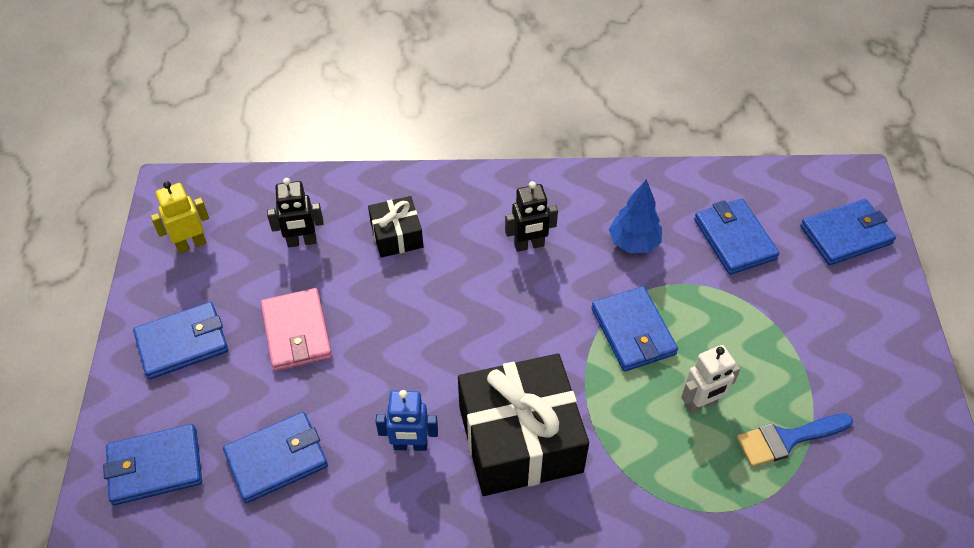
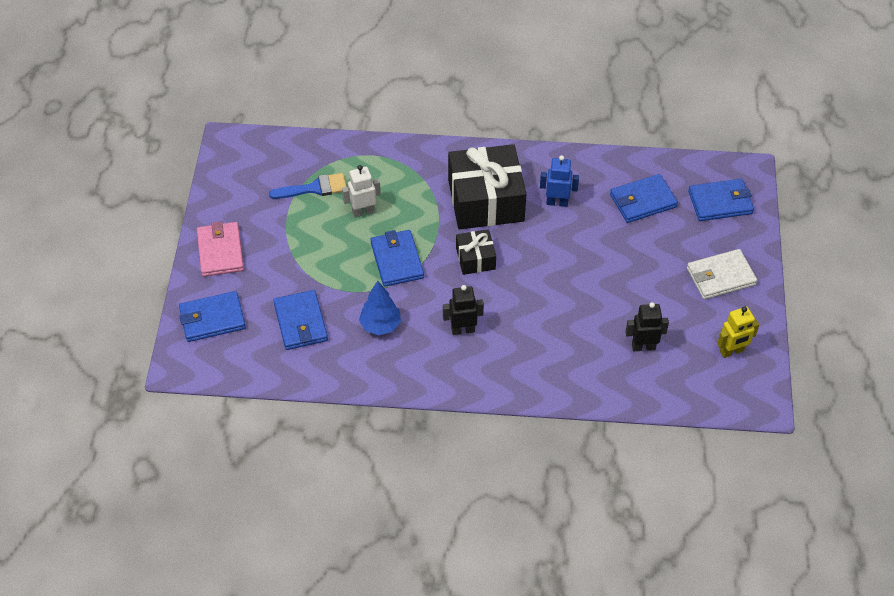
camera: 175 degrees left, 0 degrees up
blue wallet [133,302,228,379] -> white wallet [687,249,758,299]
pink wallet [261,288,332,371] -> pink wallet moved to [197,221,244,277]
black gift [368,196,424,258] -> black gift moved to [456,229,496,275]

